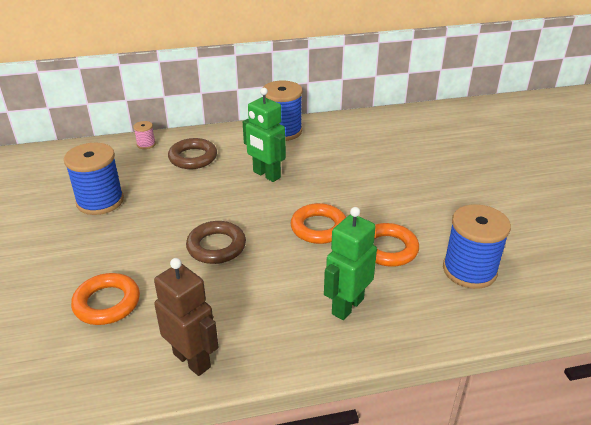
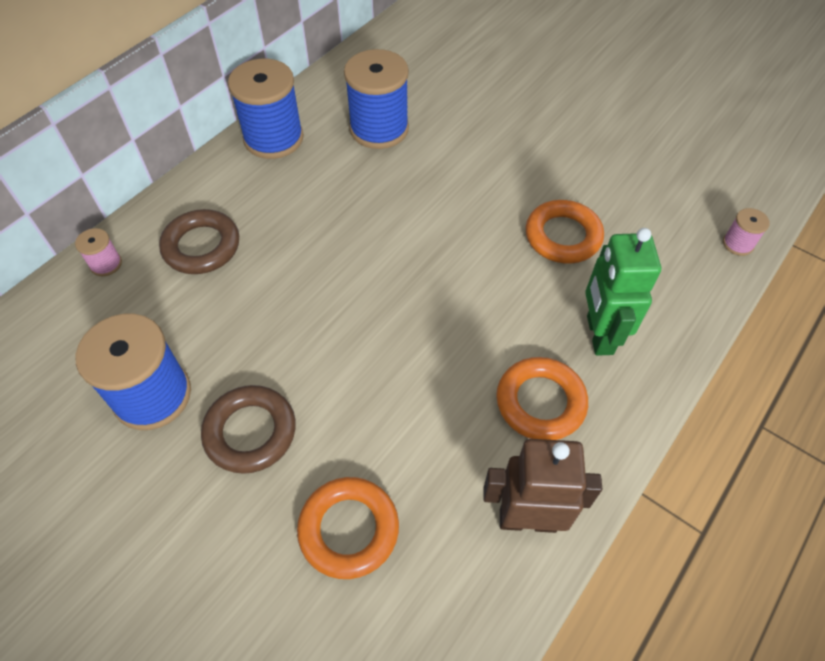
camera: 40 degrees left, 20 degrees up
brown ring [186,221,246,264] -> brown ring moved to [201,385,296,474]
green robot [243,88,286,182] -> none
orange ring [291,203,346,244] -> orange ring moved to [496,357,588,440]
blue spool [443,204,511,289] -> blue spool moved to [344,49,409,149]
none -> pink spool [723,208,770,256]

